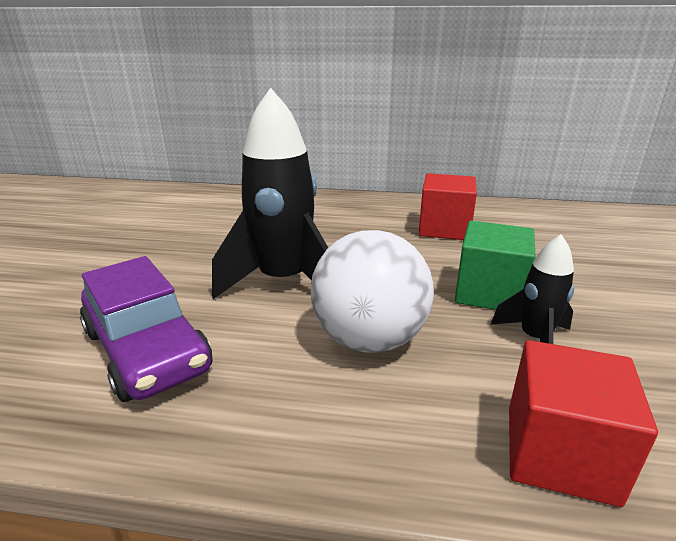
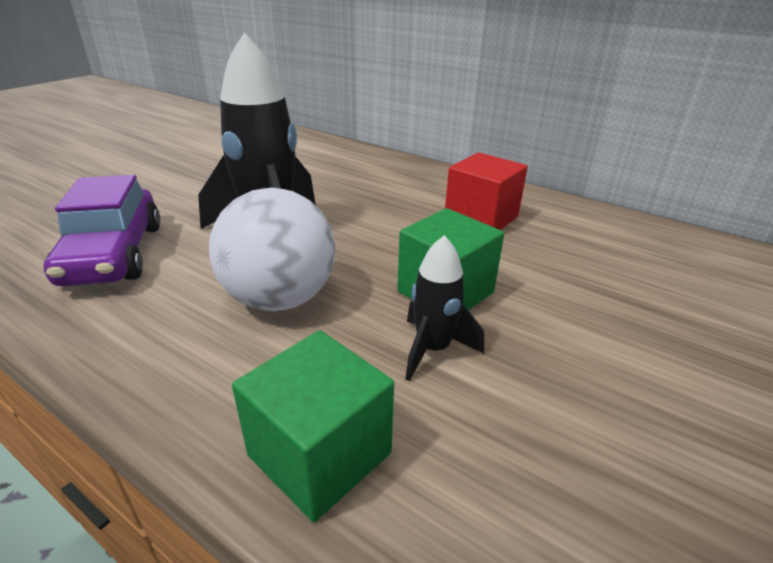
camera: 25 degrees right, 5 degrees up
red cube [509,340,658,507] -> green cube [232,330,394,522]

